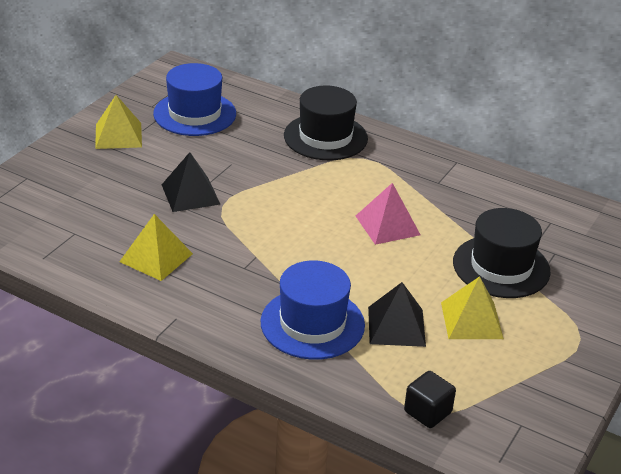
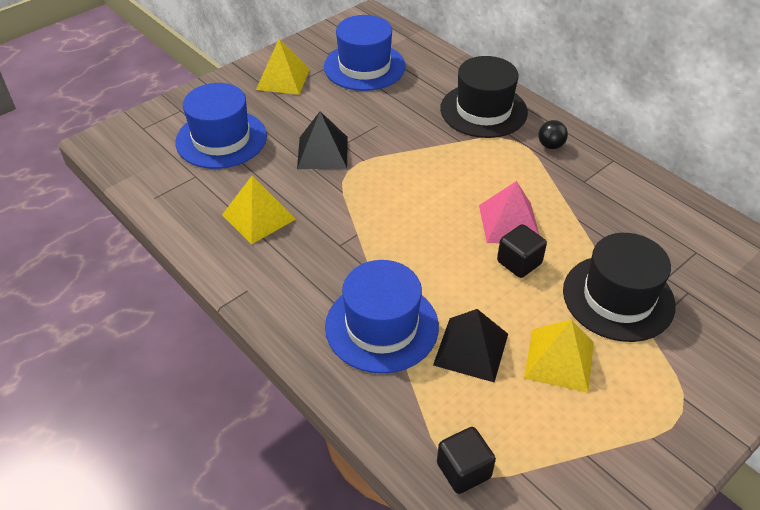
camera: 20 degrees right, 10 degrees up
none -> blue hat [175,83,267,169]
none -> black cube [497,224,547,278]
none -> black ball [538,120,568,149]

